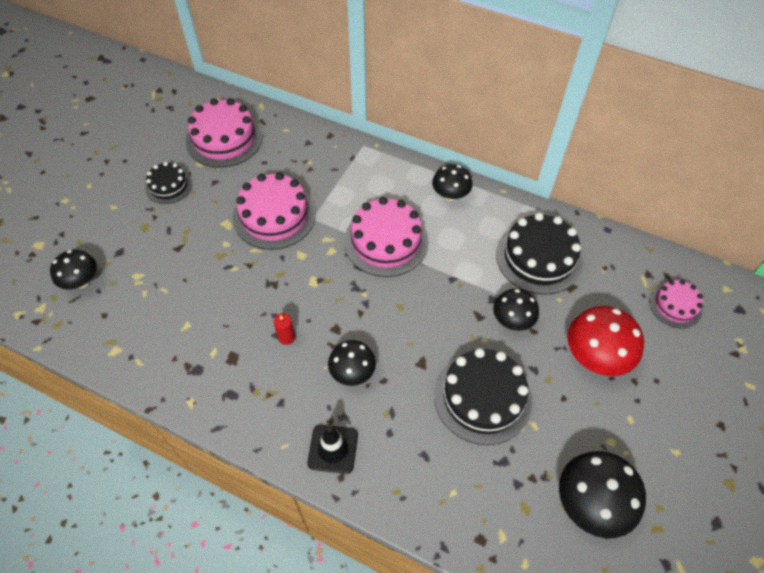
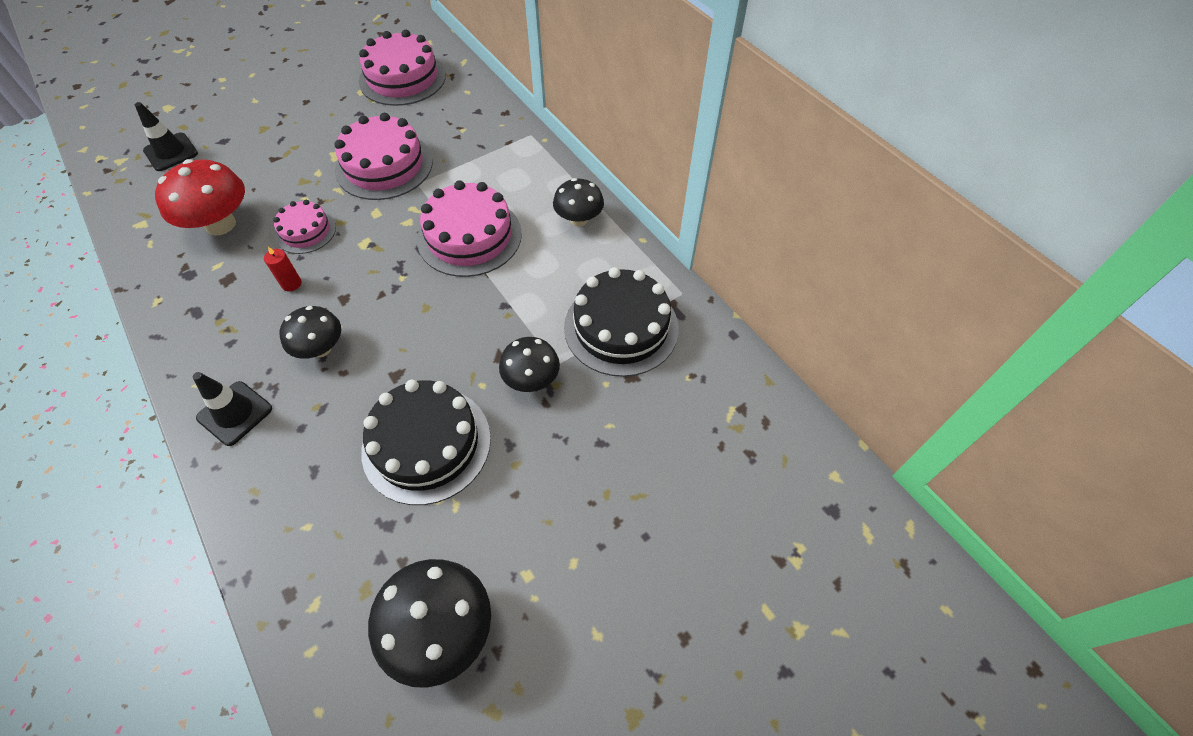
camera: 30 degrees right, 0 degrees up
black mushroom [50,250,97,289] -> black traffic cone [135,102,198,171]
black cake [145,162,192,204] -> none
red mushroom [567,306,644,376] -> red mushroom moved to [155,159,245,235]
pink cake [649,280,703,328] -> pink cake moved to [273,200,336,254]

